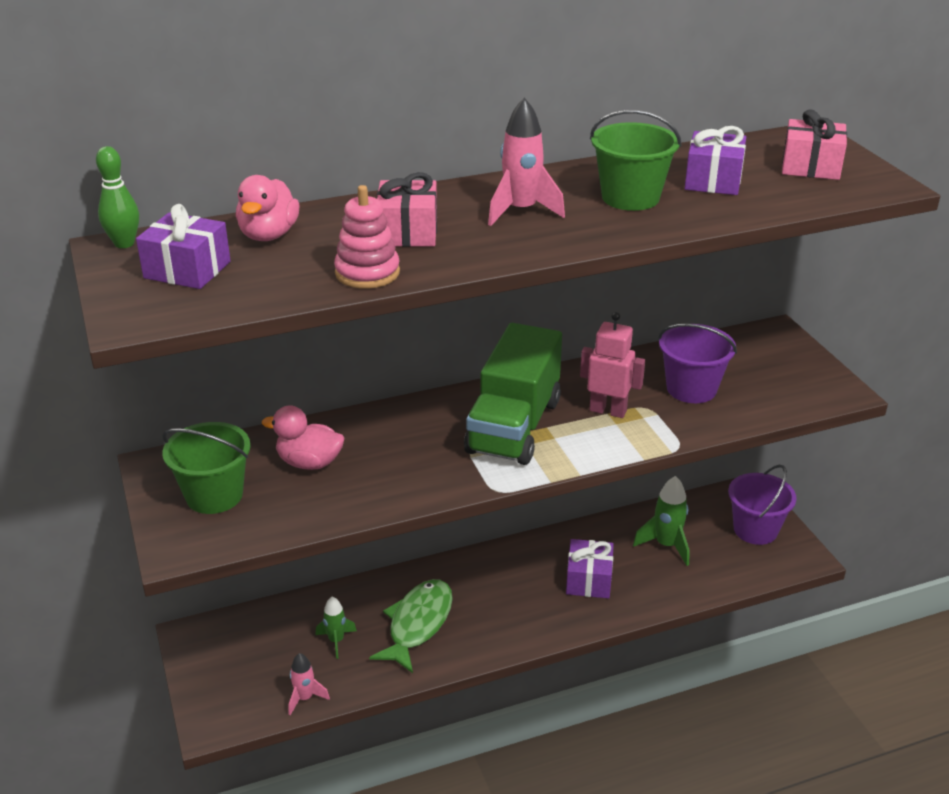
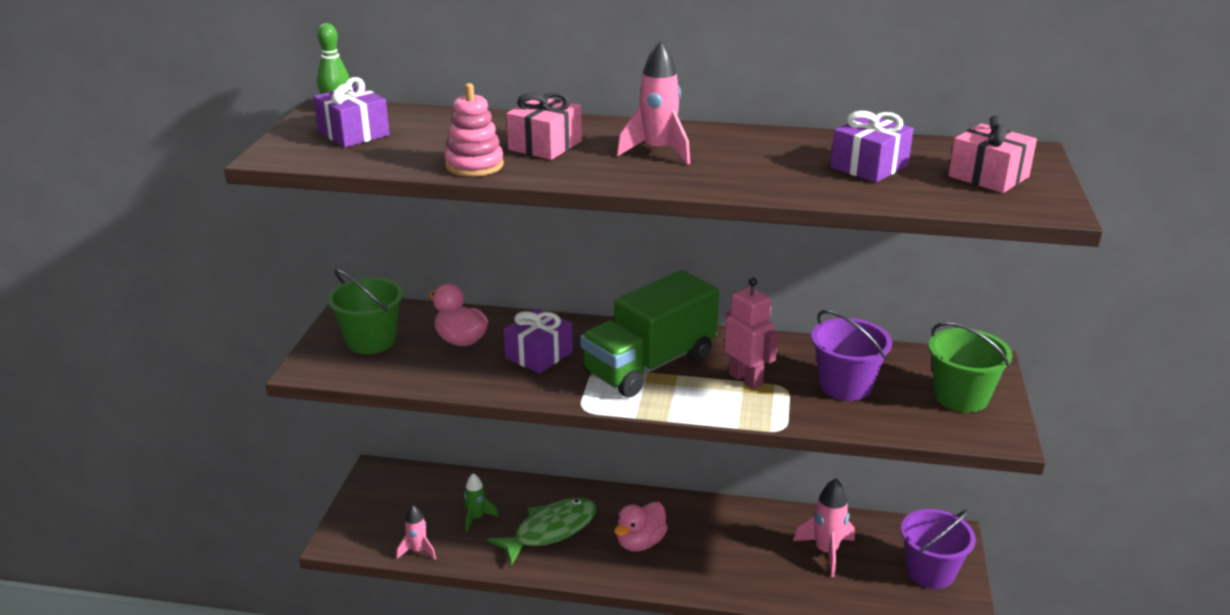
camera: 30 degrees right, 5 degrees down
pink duck [236,175,299,241] -> pink duck moved to [614,501,668,552]
purple gift [566,539,614,599] -> purple gift moved to [503,308,573,374]
green bucket [590,110,682,211] -> green bucket moved to [929,322,1013,412]
green rocket [633,476,690,566] -> pink rocket [793,478,855,577]

